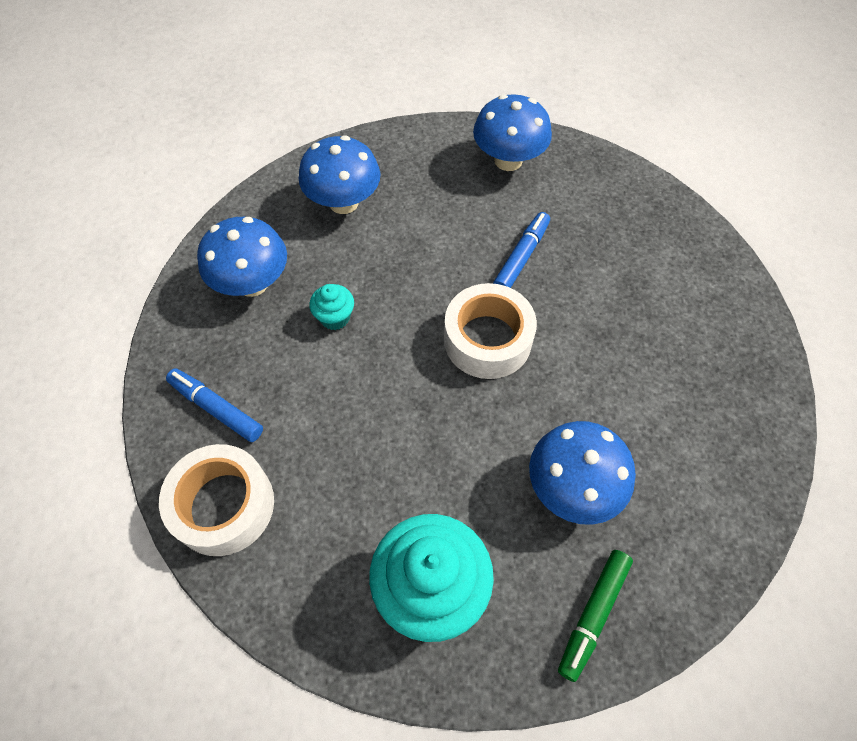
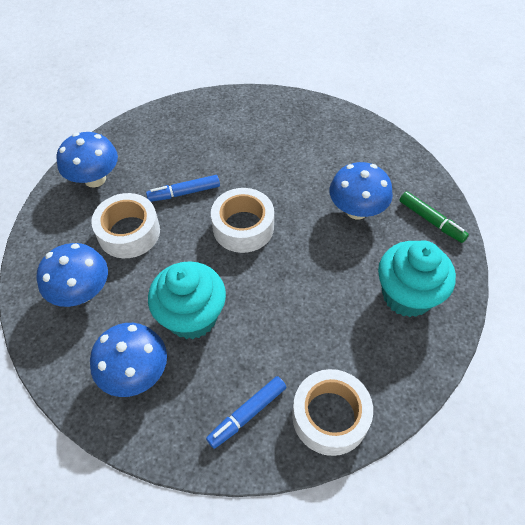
camera: 75 degrees left, 5 degrees down
turquoise cupcake [309,284,354,330] -> turquoise cupcake [148,261,226,339], size x2.13
blue marker [493,212,550,288] -> blue marker turned 60 degrees counterclockwise [146,175,220,202]
none -> white tape [91,193,160,258]

